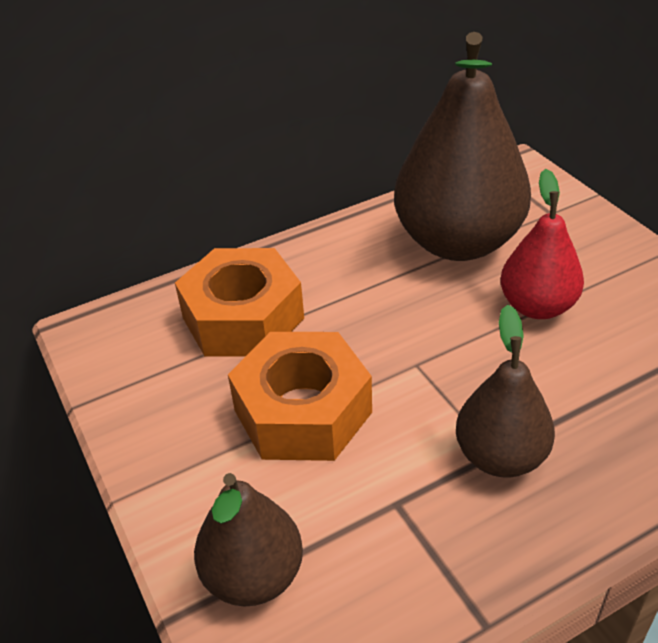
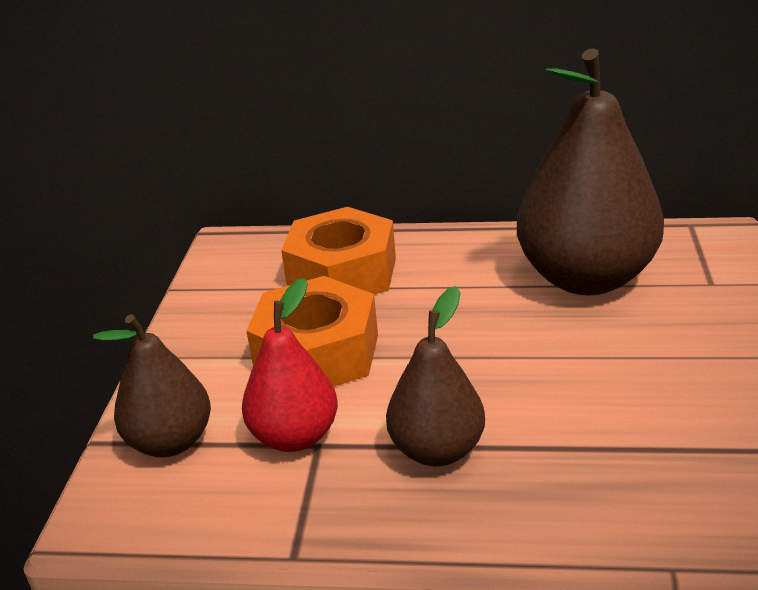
camera: 35 degrees right, 10 degrees down
red pear [501,169,584,319] -> red pear moved to [242,278,338,452]

